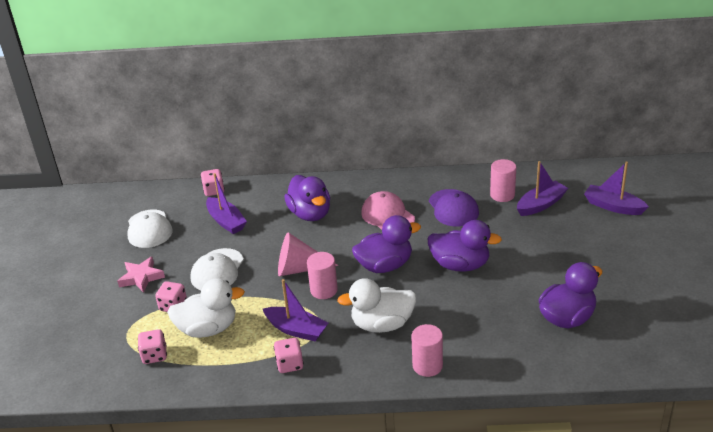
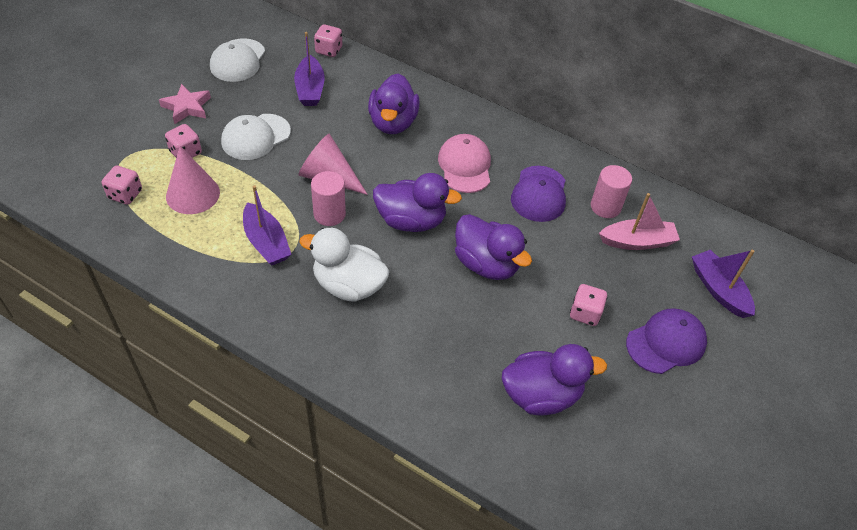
camera: 25 degrees right, 15 degrees up
white duck [167,278,245,338] -> pink cone [166,146,220,214]
pink dice [274,338,304,373] -> pink dice moved to [570,284,608,326]
pink cylinder [411,324,443,377] -> none
purple boat [517,161,568,216] -> pink boat [599,193,680,250]
none -> purple cap [626,308,707,374]

